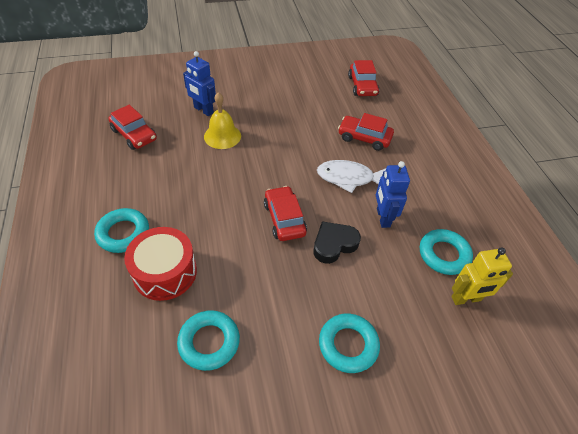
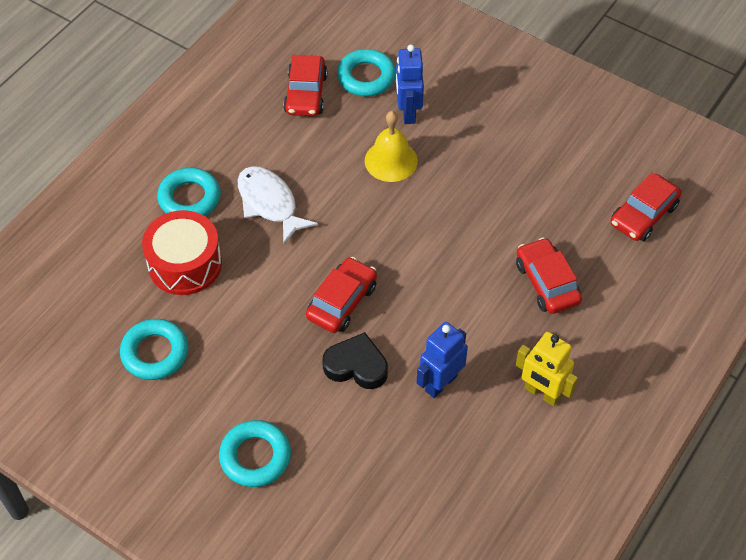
camera: 50 degrees right, 5 degrees up
white fish [317,160,386,193] -> white fish moved to [238,166,318,245]
turquoise ring [420,229,473,275] -> turquoise ring moved to [337,49,396,96]
yellow robot [451,247,513,305] -> yellow robot moved to [516,332,578,406]

